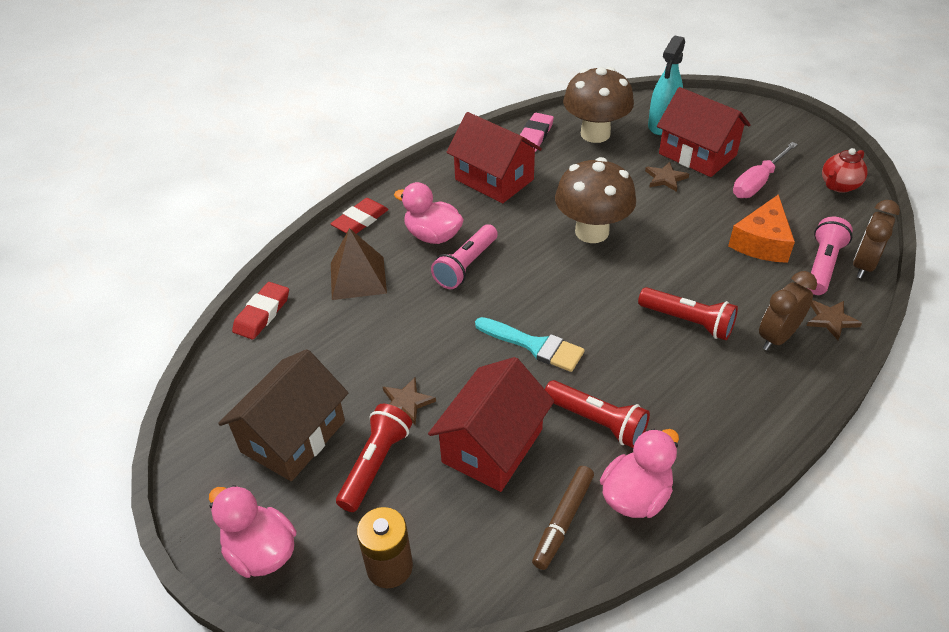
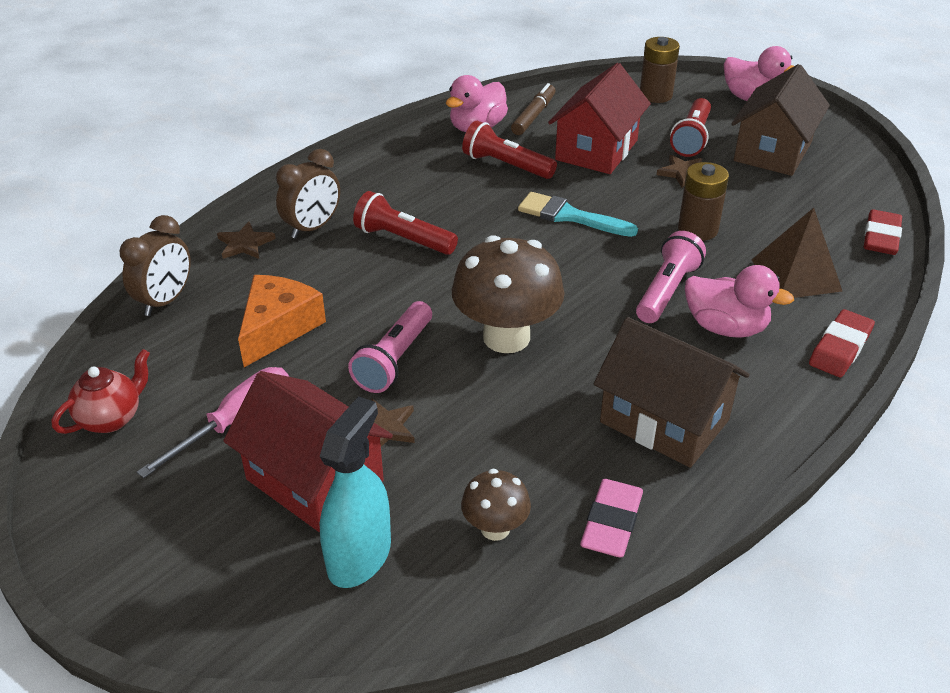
camera: 175 degrees right, 5 degrees down
red house [446,112,542,203] -> brown house [594,317,750,468]
brown mushroom [563,67,634,143] -> brown mushroom [461,469,531,541], size x0.52
pink flashlight [809,217,853,295] -> pink flashlight moved to [348,301,432,393]
none -> brown battery [678,162,729,241]

